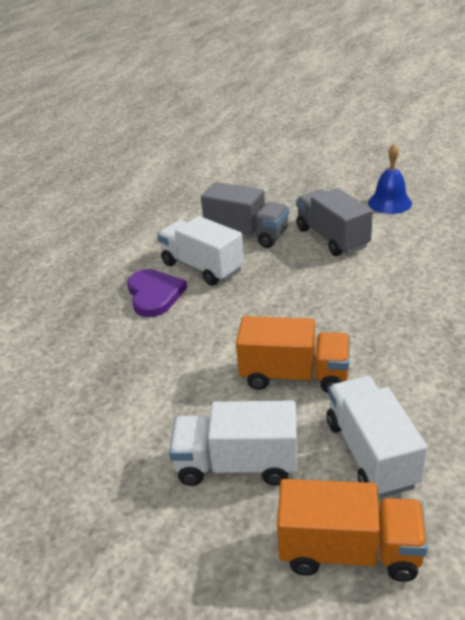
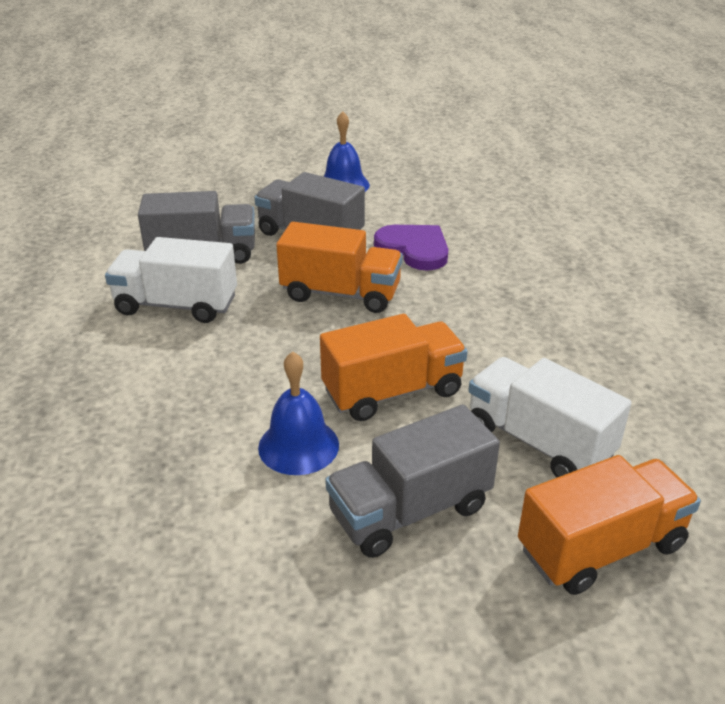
camera: 35 degrees left, 0 degrees up
purple heart [127,269,187,317] -> purple heart moved to [374,225,448,271]
white truck [169,400,297,486] -> grey truck [325,405,500,558]
none -> blue bell [258,352,339,475]
none -> orange truck [276,222,403,313]

